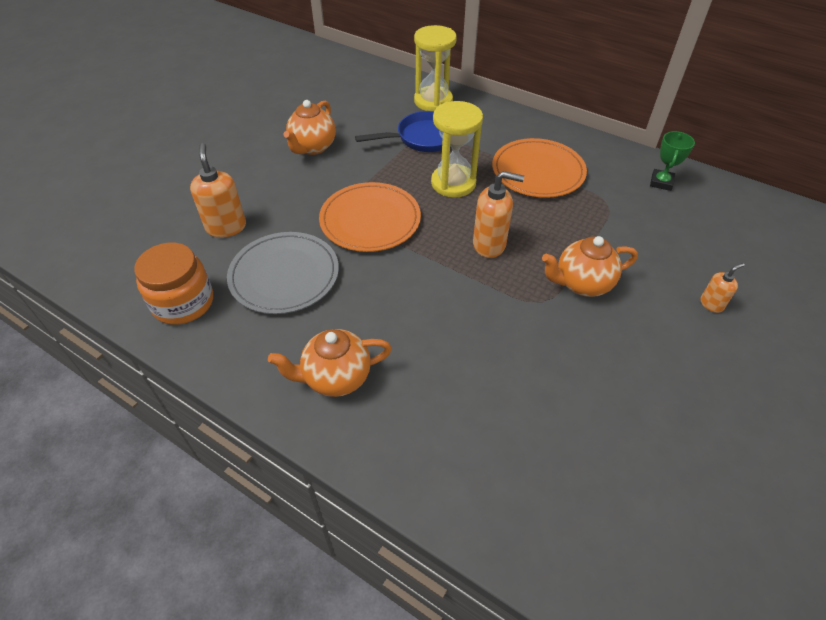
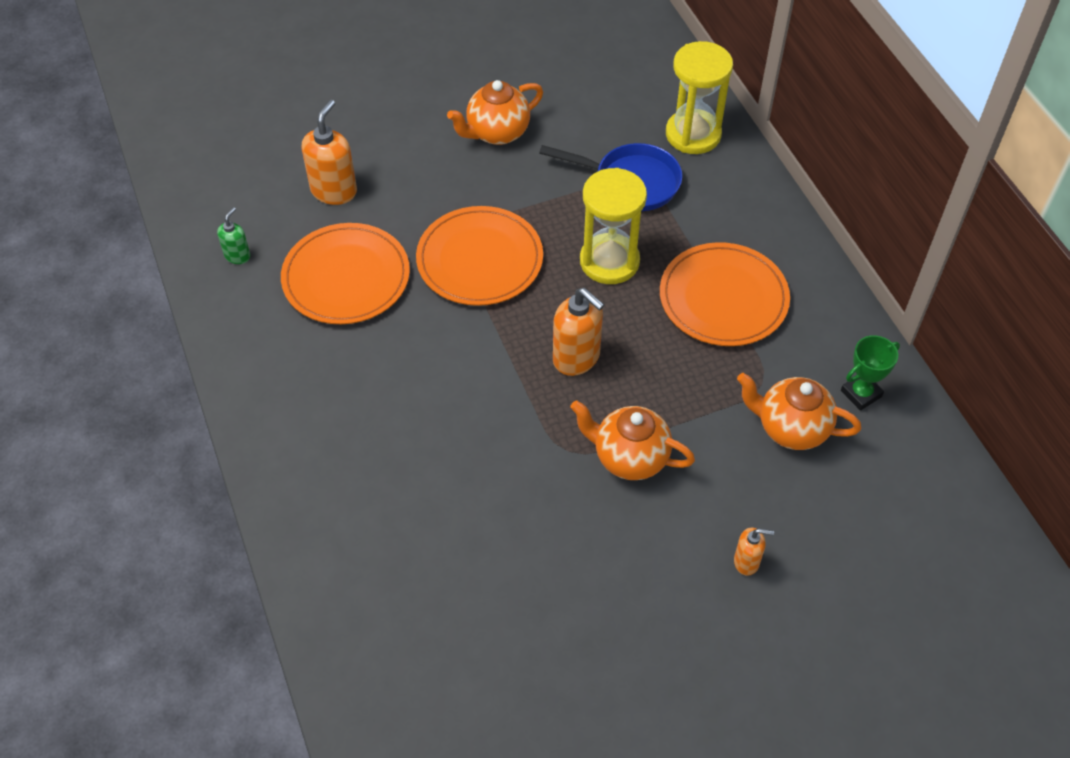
camera: 35 degrees right, 5 degrees up
orange jar [134,243,213,325] -> green soap dispenser [217,207,251,264]
grey plate [227,232,339,314] -> orange plate [281,223,410,324]
orange teapot [268,329,392,397] -> orange teapot moved to [737,373,861,450]

